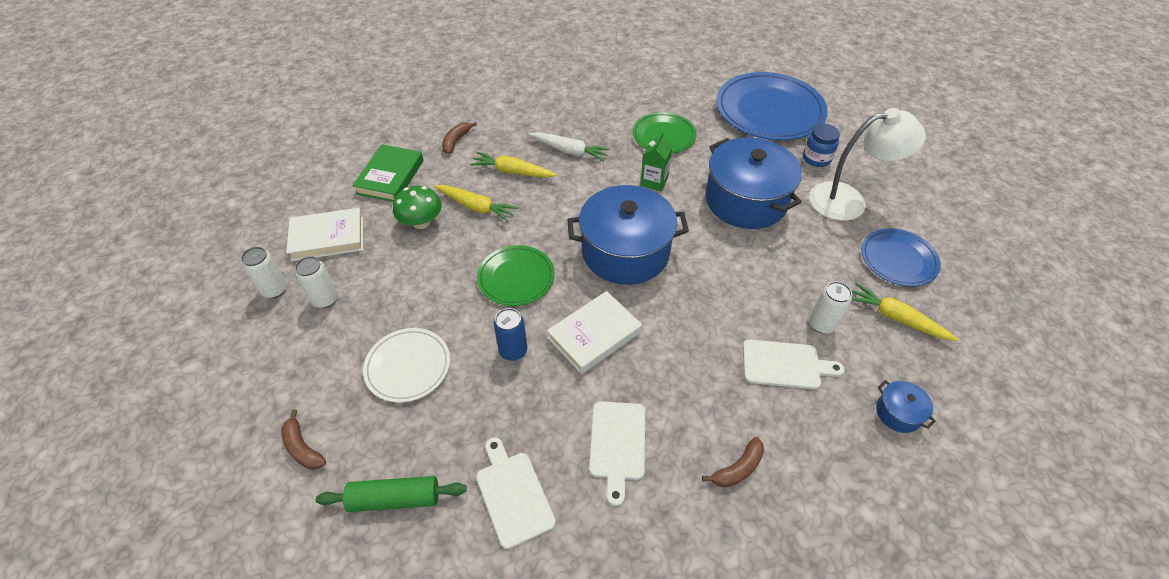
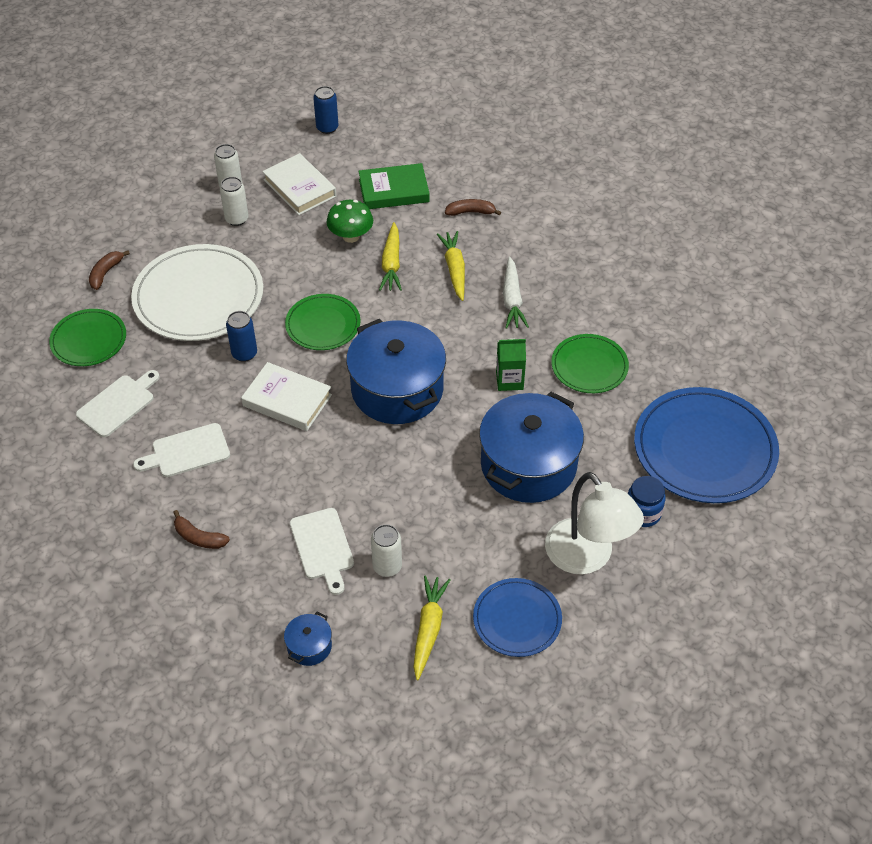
camera: 65 degrees right, 0 degrees up
green rolling pin [316,476,467,512] -> green plate [49,309,126,366]
white plate [363,328,450,403] -> white plate [131,244,263,341], size x1.77
none -> blue can [313,86,338,134]

